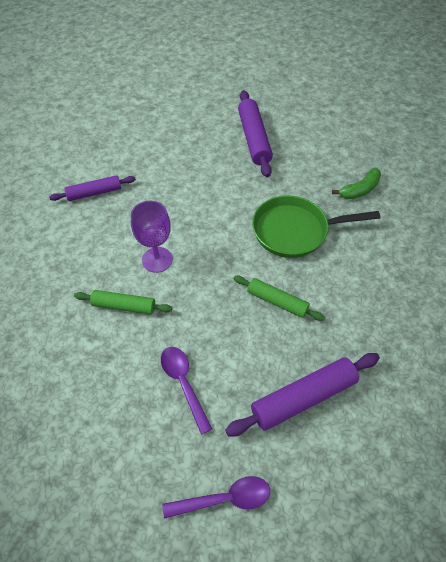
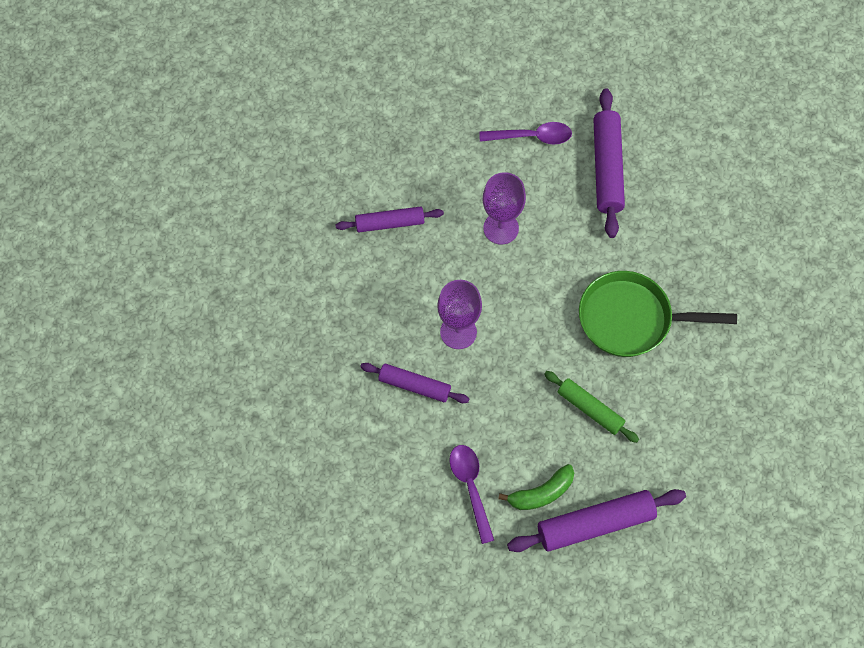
camera: 10 degrees right, 10 degrees up
green rolling pin [74,290,172,314] -> purple rolling pin [360,363,469,403]
purple spoon [162,476,270,519] -> purple spoon moved to [479,122,572,145]
green banana [332,168,381,199] -> green banana moved to [498,464,574,510]
none -> purple goblet [483,172,526,244]

